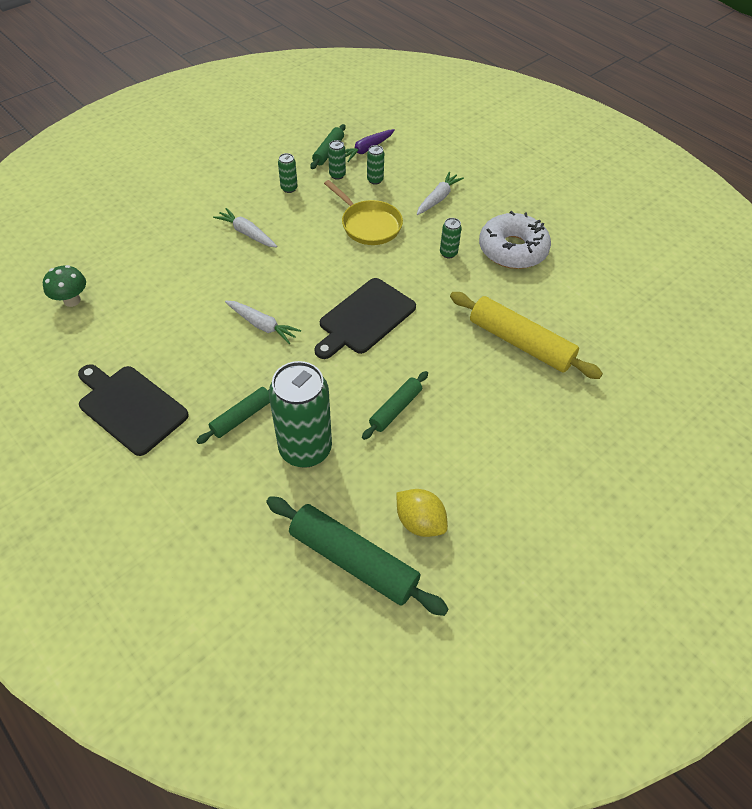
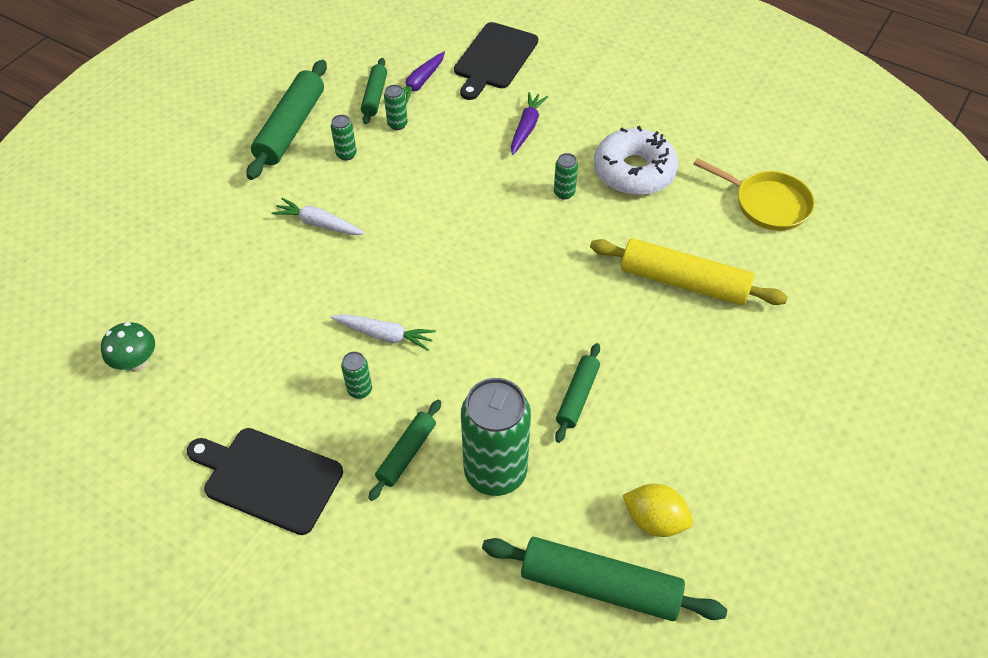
camera: 15 degrees left, 0 degrees up
black cutting board [314,278,416,359] -> black cutting board moved to [454,22,538,100]
yellow pan [324,180,403,245] -> yellow pan moved to [693,158,815,231]
green can [367,145,384,185] -> green can moved to [341,352,372,399]
white carrot [417,172,464,215] -> purple carrot [511,92,548,155]
none -> green rolling pin [247,60,327,180]

